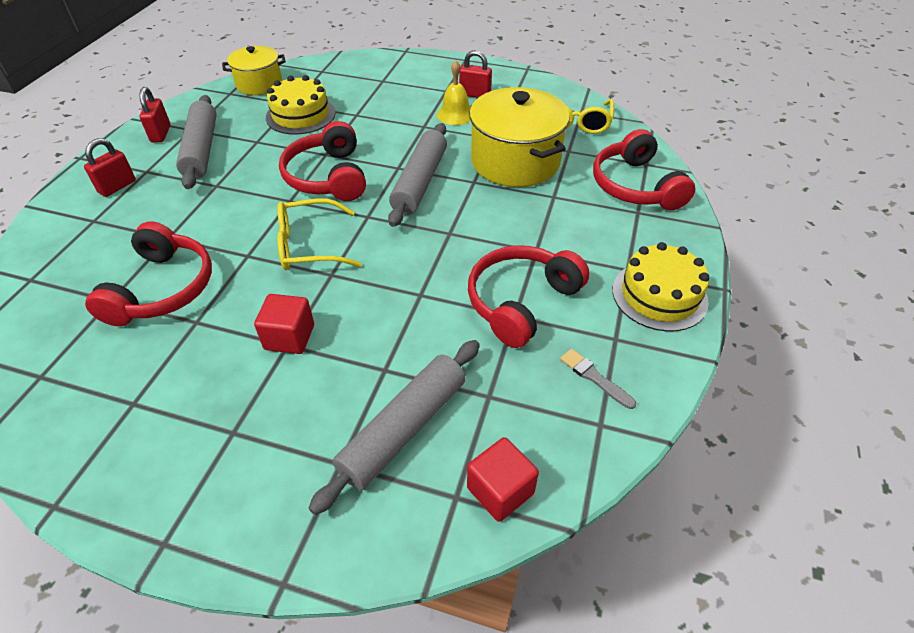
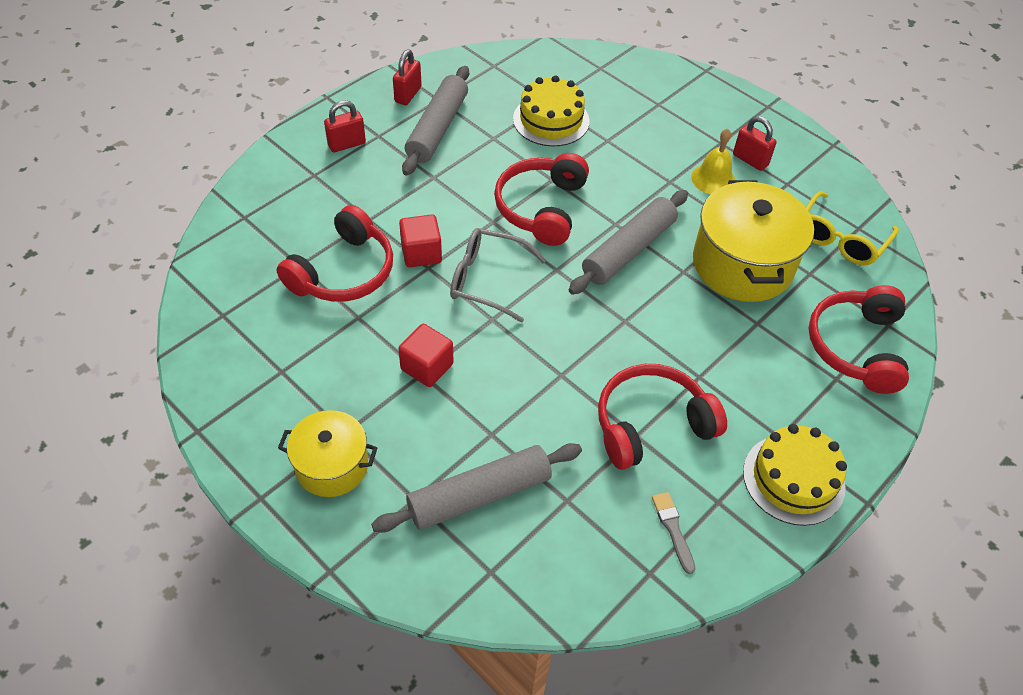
camera: 25 degrees right, 5 degrees up
yellow pot [222,46,286,95] -> yellow pot moved to [278,410,377,497]
yellow glasses [277,199,361,270] -> grey glasses [450,228,546,322]
red cube [467,437,539,522] -> red cube moved to [399,215,442,267]

